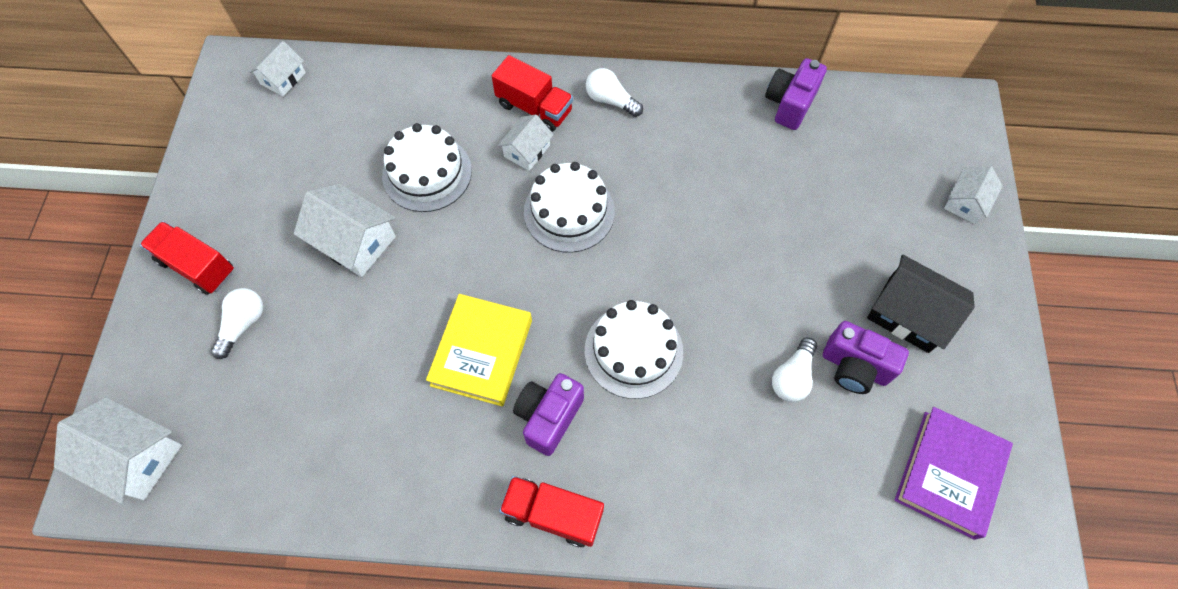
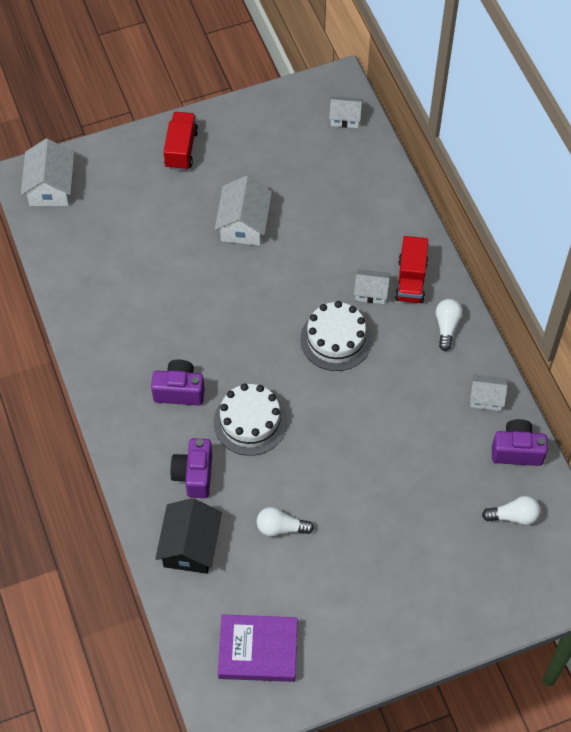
camera: 65 degrees right, 5 degrees down
white light bulb [211,288,263,359] -> white light bulb moved to [482,496,541,525]
white cake [382,123,472,212] -> none
yellow book [426,294,532,406] -> none
red truck [499,476,604,547] -> none
purple camera [823,321,909,394] -> purple camera moved to [170,438,212,498]
black house [867,255,975,353] -> black house moved to [155,498,222,574]
white house [944,166,1002,224] -> white house moved to [470,374,508,411]

